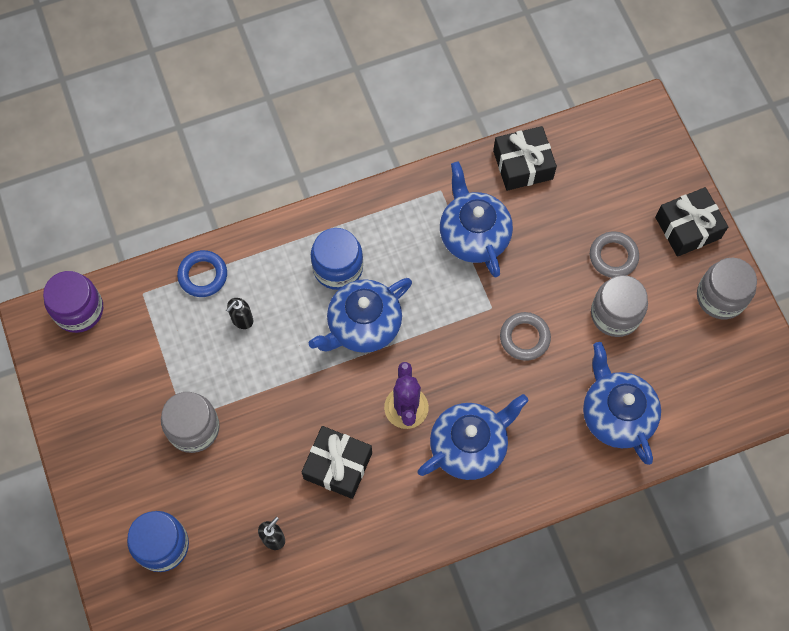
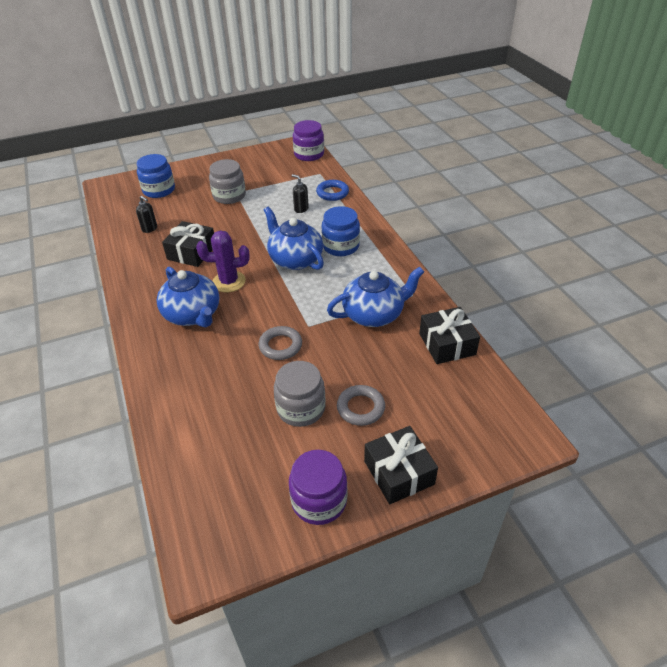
camera: 90 degrees right, 25 degrees down
blue teapot [583,342,661,465] -> none
grey jar [697,258,757,319] -> purple jar [289,450,347,525]

